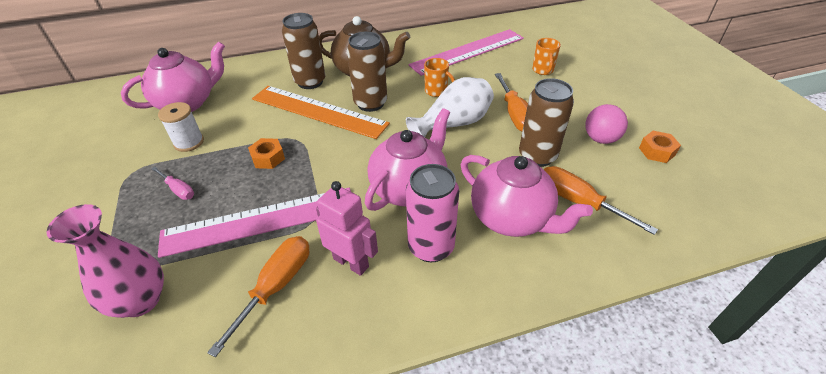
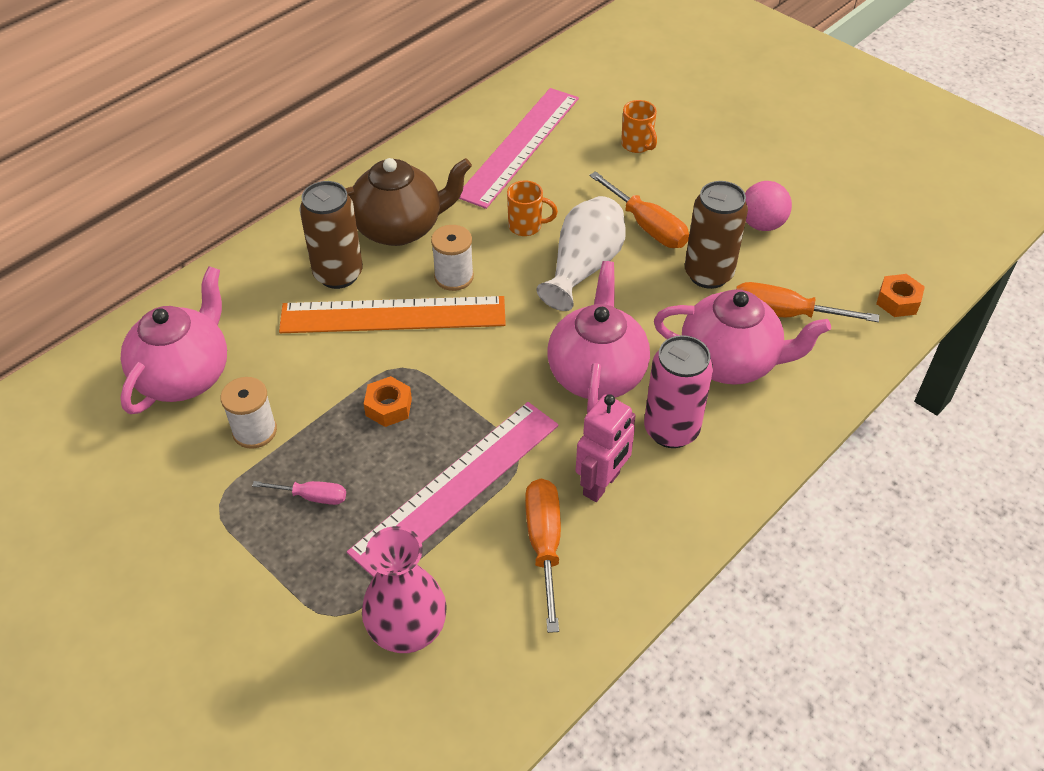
camera: 30 degrees left, 5 degrees up
pink robot [316,181,378,276] -> pink robot turned 120 degrees clockwise [576,394,636,502]
brown can [347,32,387,112] -> white spool [431,225,474,291]
orange nut [639,131,681,163] -> orange nut moved to [876,274,925,317]

